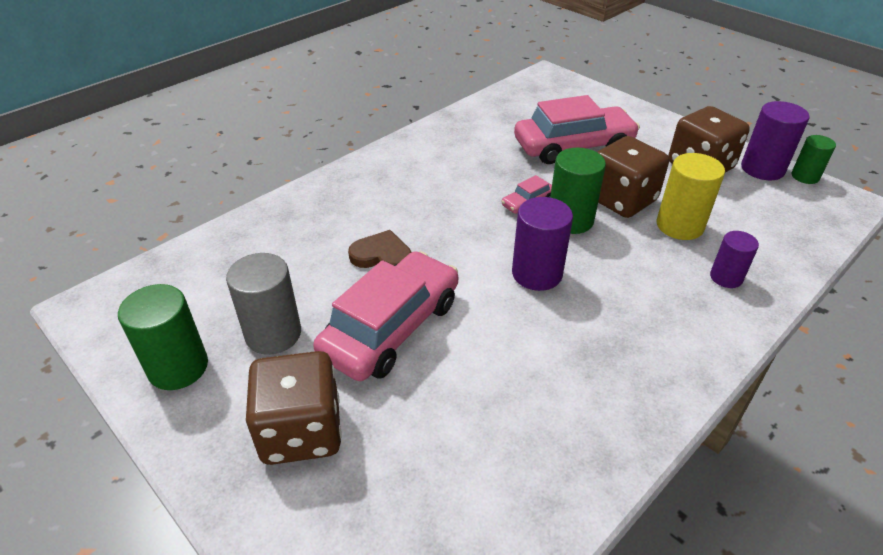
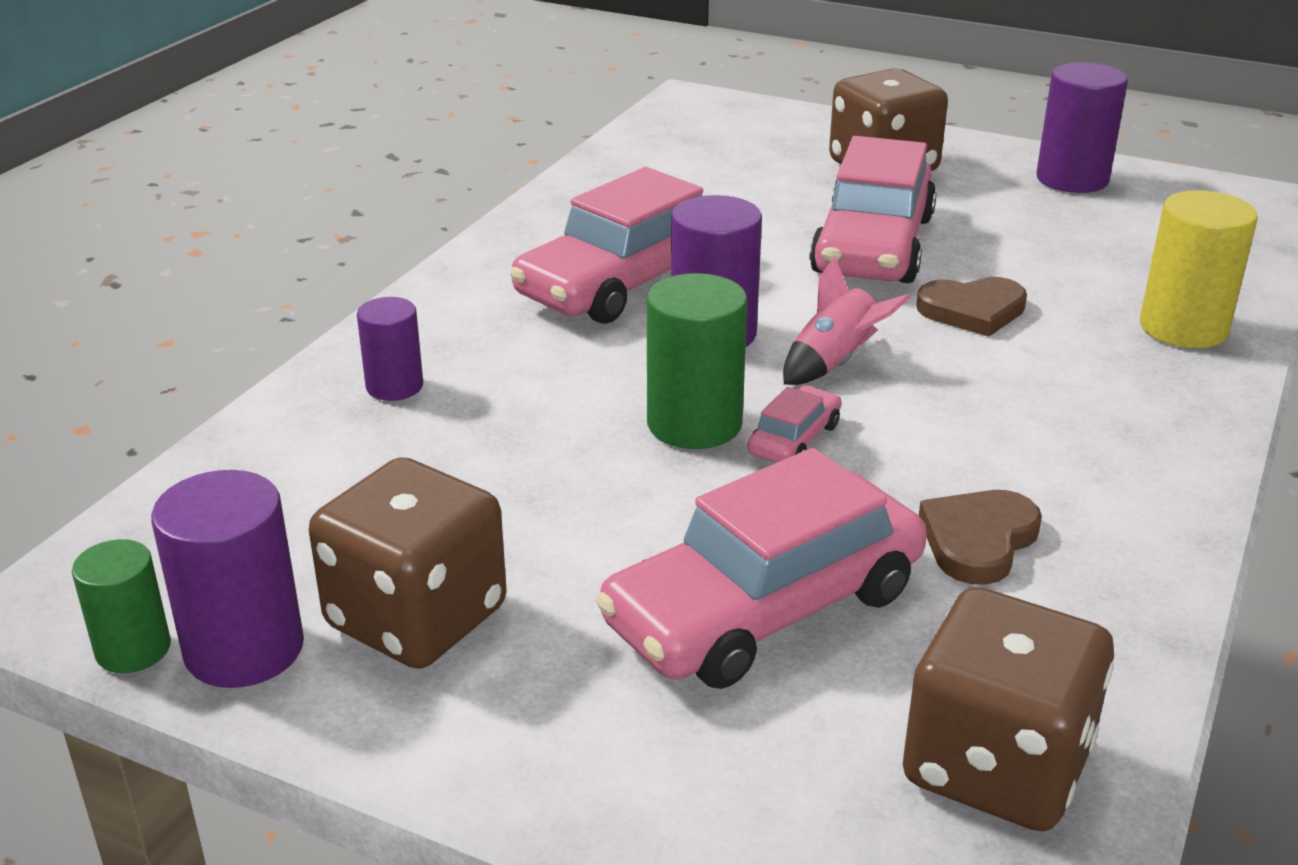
camera: 160 degrees right, 10 degrees down
green cylinder [118,284,208,390] -> purple cylinder [1036,62,1128,193]
grey cylinder [226,253,301,355] -> none
brown dice [597,136,669,218] -> brown dice moved to [903,587,1114,831]
yellow cylinder [657,153,725,240] -> yellow cylinder moved to [1140,190,1258,348]
none -> pink car [510,167,703,324]
none -> pink rocket [783,256,911,385]
none -> brown heart [919,490,1042,585]

